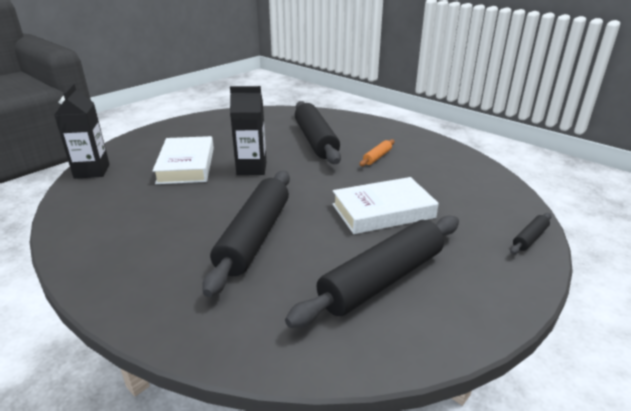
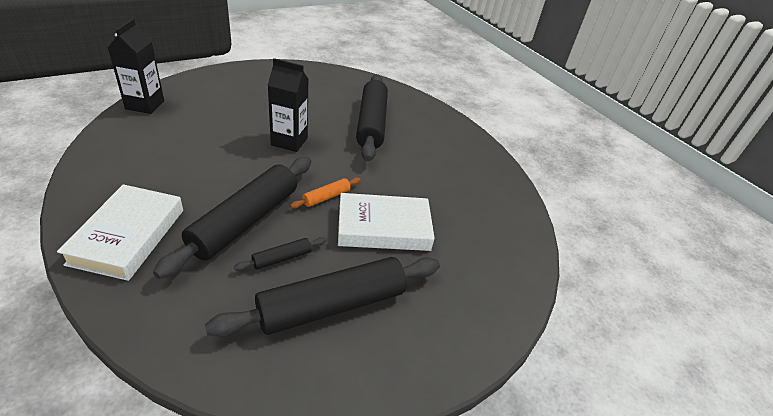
camera: 10 degrees right, 10 degrees up
white book [153,136,214,184] -> white book moved to [57,184,183,281]
orange rolling pin [359,139,395,166] -> orange rolling pin moved to [290,177,361,208]
black rolling pin [510,213,552,254] -> black rolling pin moved to [234,237,326,271]

